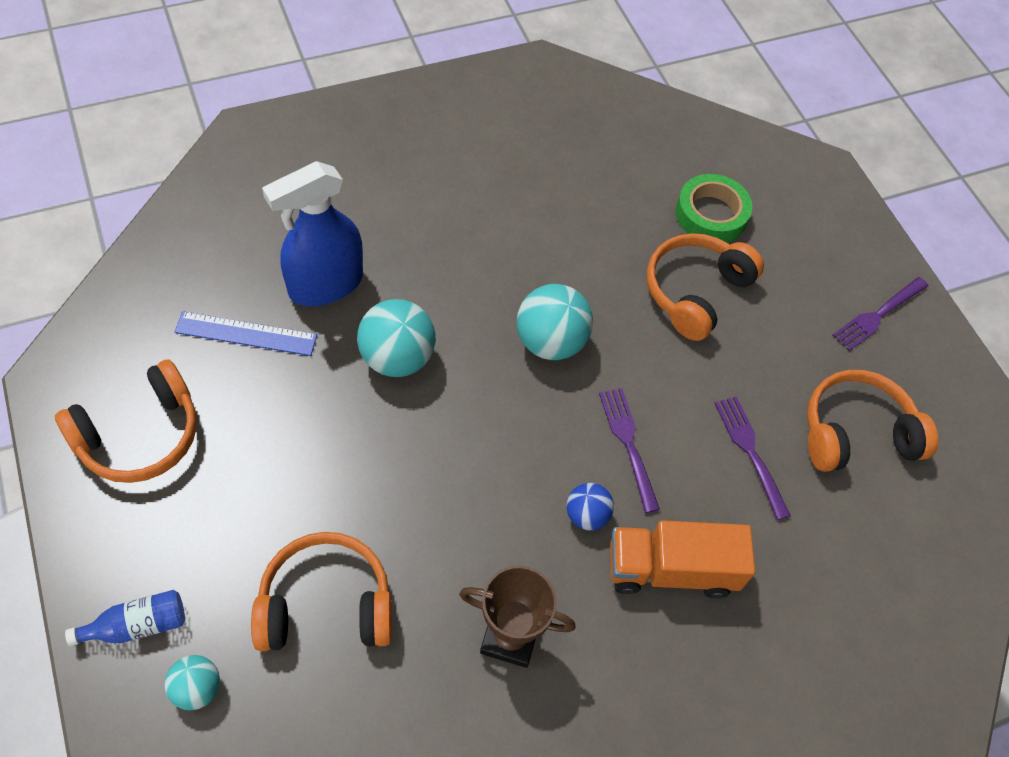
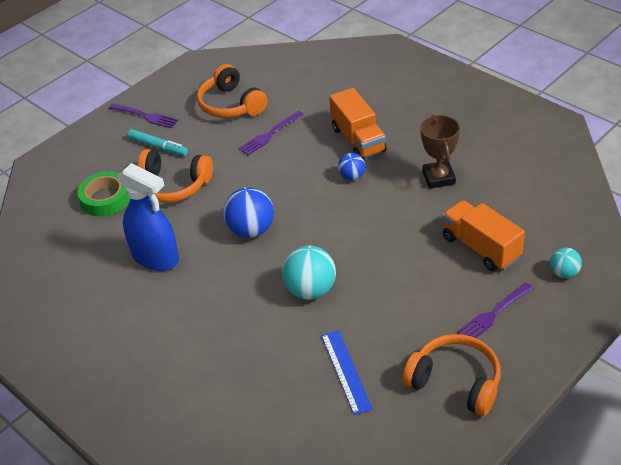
camera: 105 degrees left, 15 degrees down
blue bottle [65,590,185,646] -> none
orange headphones [251,532,392,651] -> orange truck [442,200,525,271]
blue spray bottle [262,161,363,306] -> blue spray bottle moved to [117,163,179,271]
turquoise ball [517,284,593,360] -> blue ball [223,187,274,238]
purple fork [599,388,660,513] -> purple fork moved to [457,283,533,338]
none -> turquoise marker [128,129,188,156]

